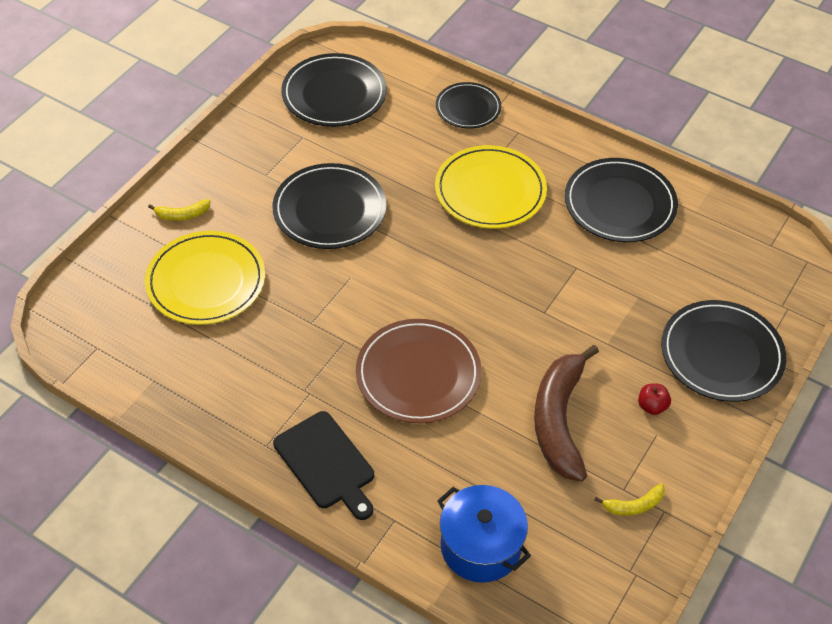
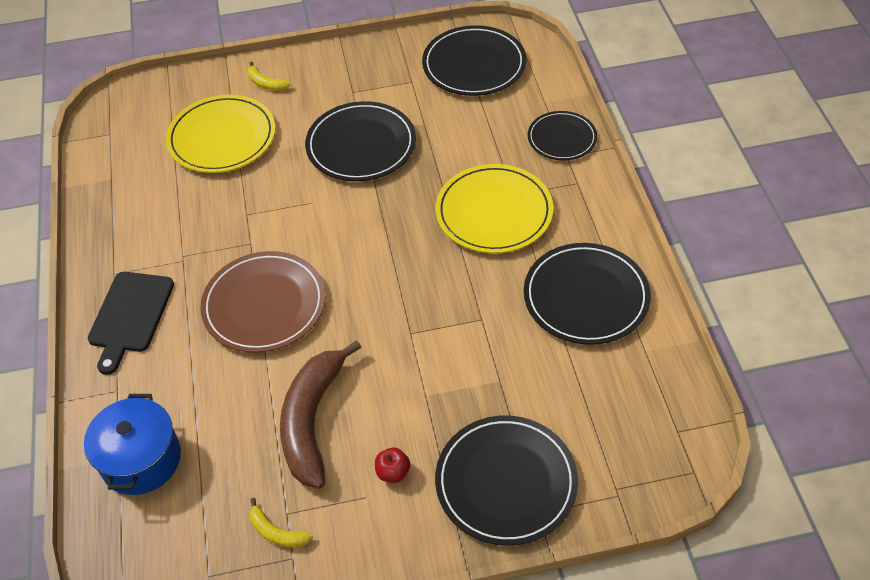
camera: 50 degrees right, 0 degrees up
brown banana [534,345,599,482] -> brown banana turned 45 degrees counterclockwise [280,340,362,489]

